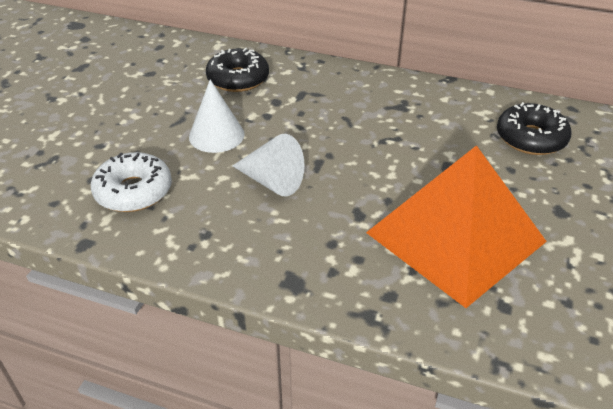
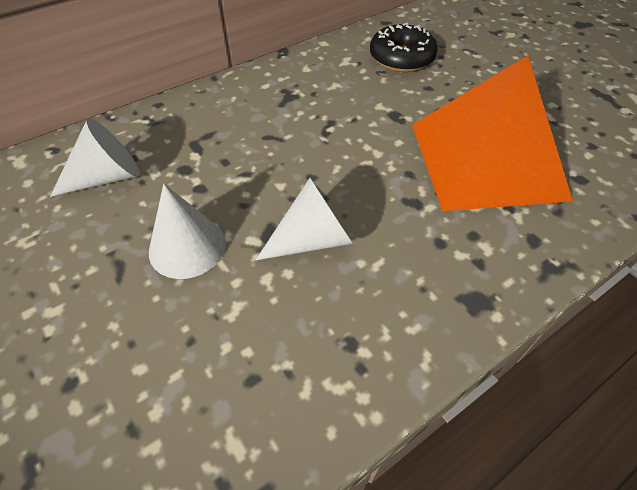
camera: 55 degrees left, 10 degrees up
white donut [91,152,172,212] -> none
black donut [206,48,269,92] -> white cone [50,118,140,197]

